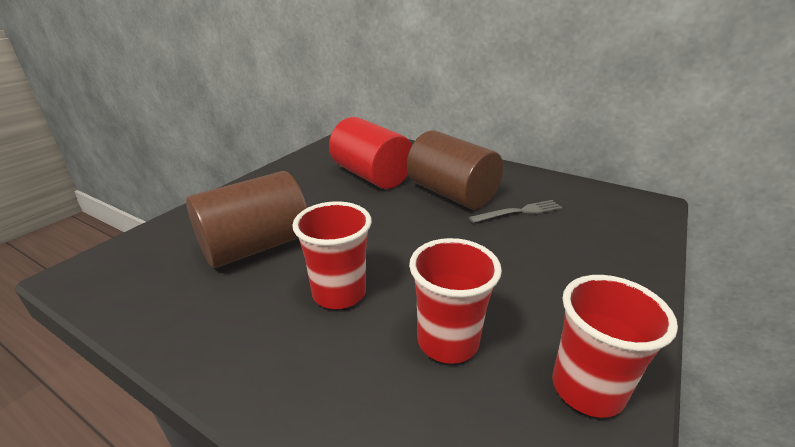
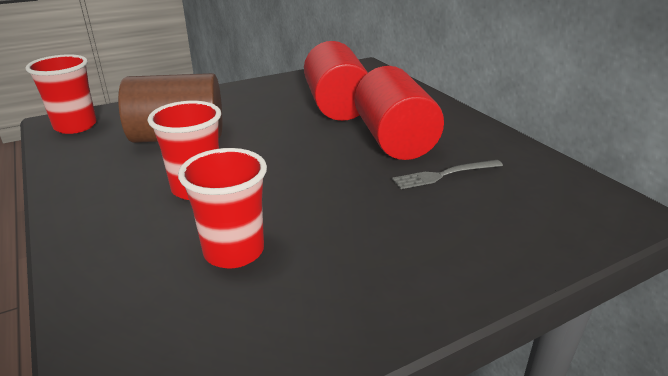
camera: 30 degrees right, 0 degrees up
brown cylinder [407,130,503,209] -> red cylinder [355,66,444,160]
grey fork [469,200,562,223] -> grey fork turned 150 degrees clockwise [392,160,503,189]
red cup [552,275,678,418] -> red cup moved to [26,54,97,134]

